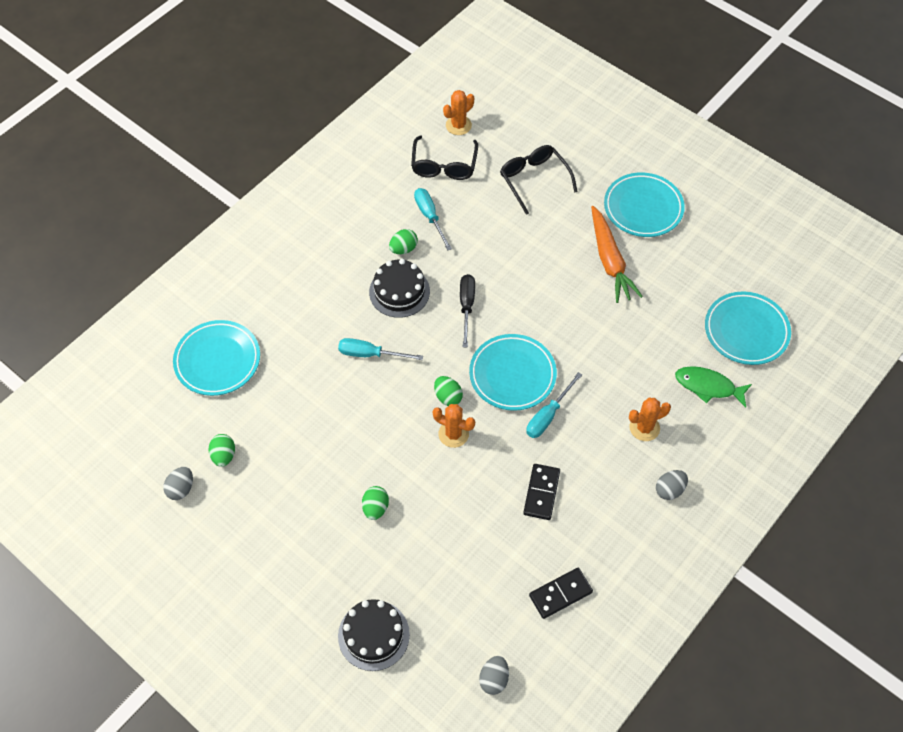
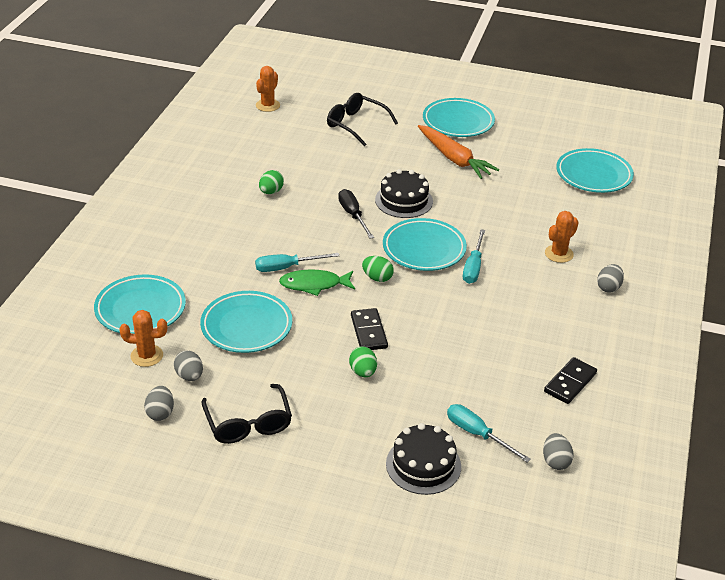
camera: 25 degrees left, 20 degrees down
green egg [209,434,235,467] -> grey egg [174,351,203,381]
black cake [369,259,430,318] -> black cake moved to [375,169,433,218]
black glasses [411,135,478,180] -> black glasses moved to [201,384,292,444]
turquoise screwdriver [414,188,452,250] -> turquoise screwdriver moved to [447,404,531,462]
orange cactus [433,404,475,448] -> orange cactus moved to [119,310,167,367]
black domino [523,464,560,520] -> black domino moved to [351,308,388,350]
green fish [675,366,752,407] -> green fish moved to [279,269,355,296]
none -> turquoise plate [200,291,292,353]

